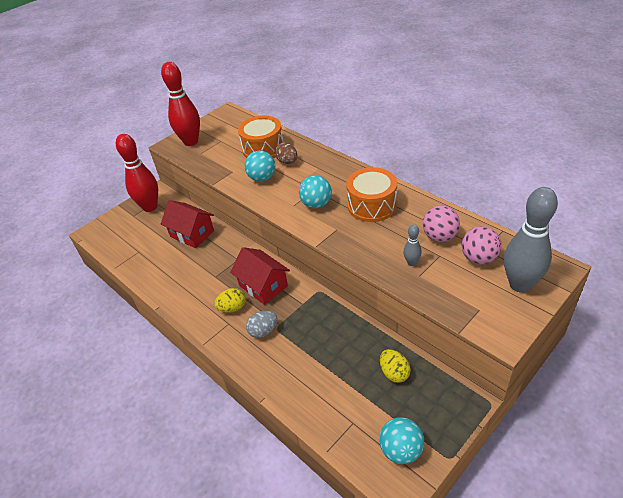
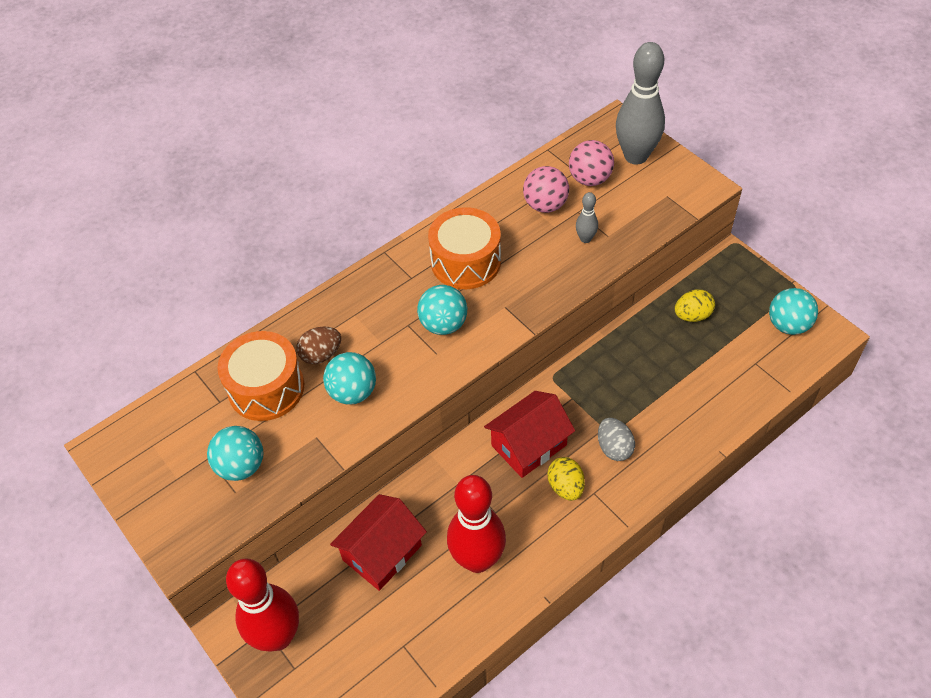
camera: 85 degrees left, 10 degrees up
red bowling pin [161,62,200,146] -> red bowling pin moved to [447,475,506,573]
none -> turquoise ball [207,426,263,481]

